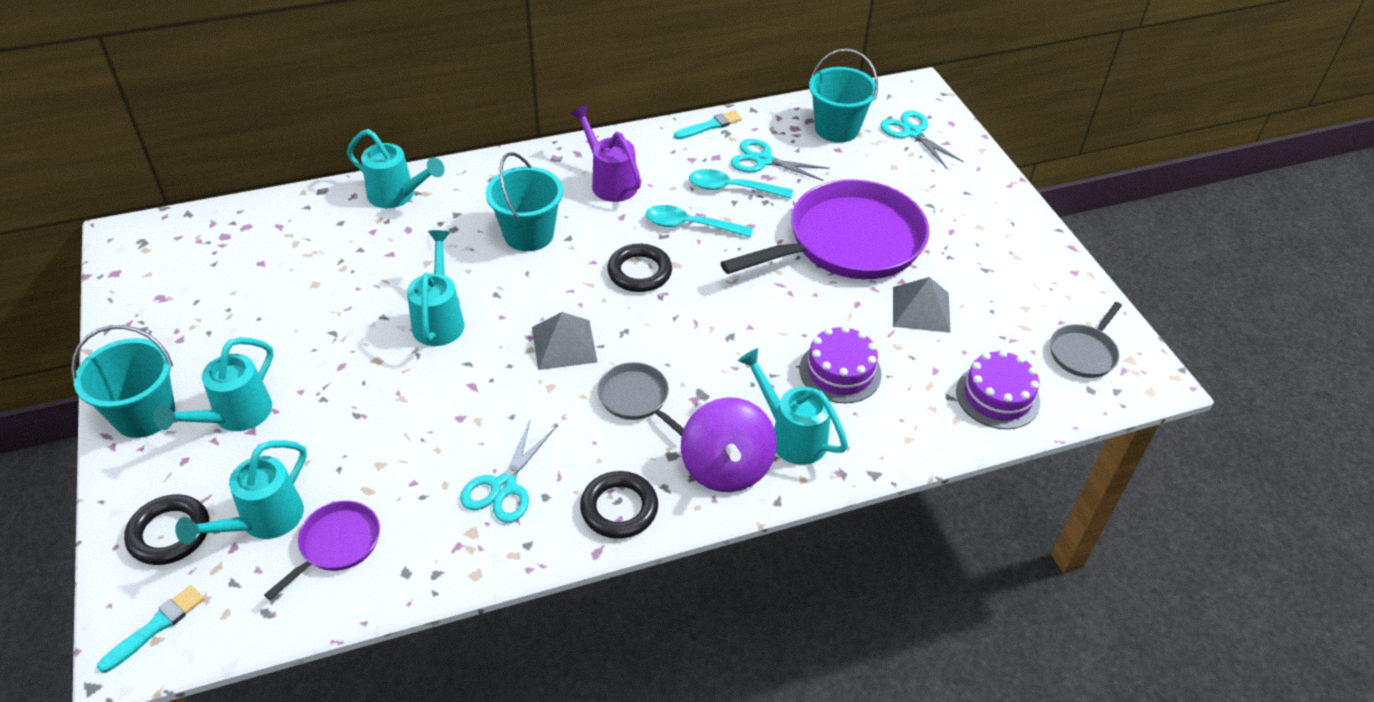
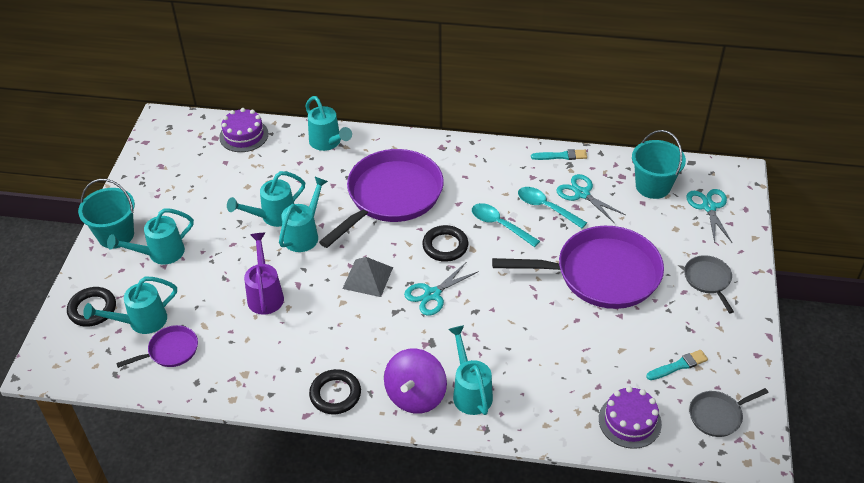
camera: 30 degrees right, 0 degrees up
turquoise brush [97,585,204,673] -> turquoise brush moved to [646,350,708,380]
turquoise scissors [460,421,556,523] -> turquoise scissors moved to [404,262,479,316]
turquoise bucket [486,152,563,251] -> purple pan [319,149,444,248]
purple watering can [570,105,641,202] -> purple watering can moved to [244,233,284,315]
grey pan [598,362,684,436] -> grey pan moved to [684,255,734,313]
purple cake [800,325,882,403] -> purple cake moved to [219,108,268,152]
grey pyramid [893,277,951,333] -> none
none -> turquoise watering can [227,171,305,227]

